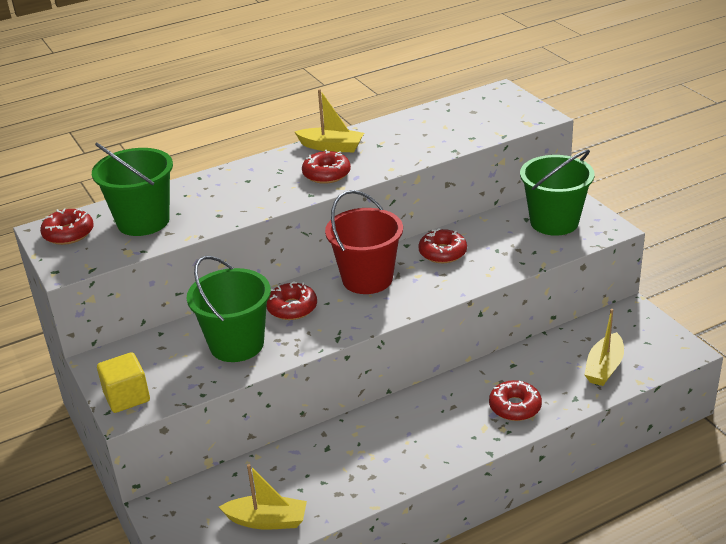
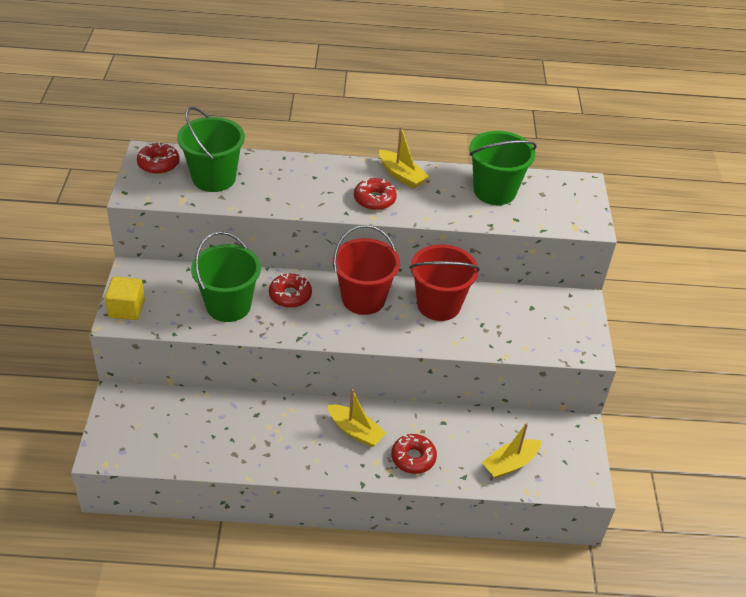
camera: 25 degrees right, 10 degrees up
yellow boat [219,464,307,529] -> yellow boat moved to [328,389,387,447]
red donut [418,228,467,263] -> red bucket [409,244,480,321]
green bucket [520,149,595,236] -> green bucket moved to [469,131,537,205]

